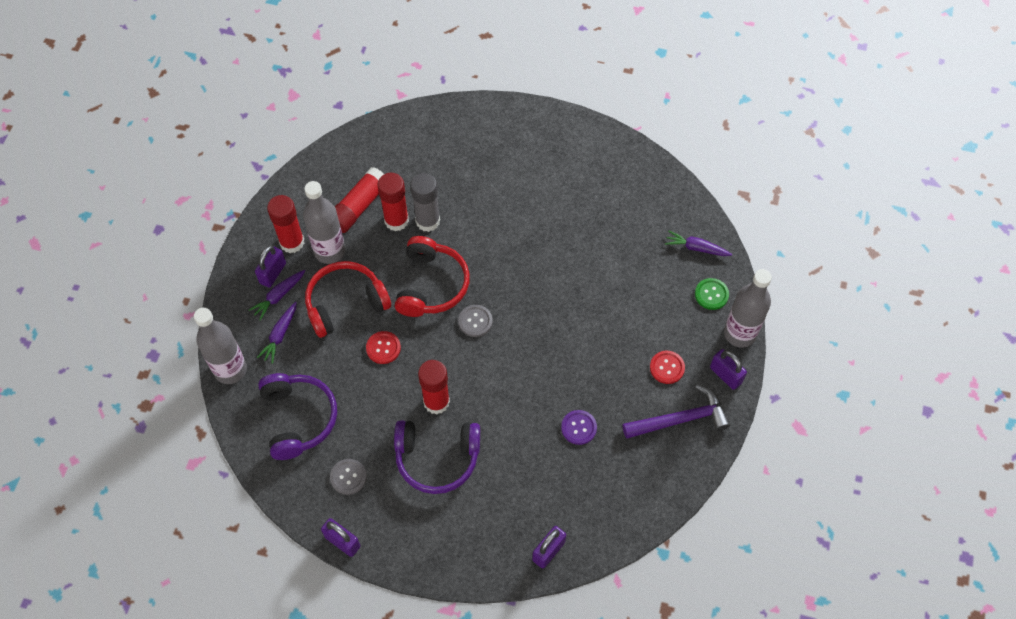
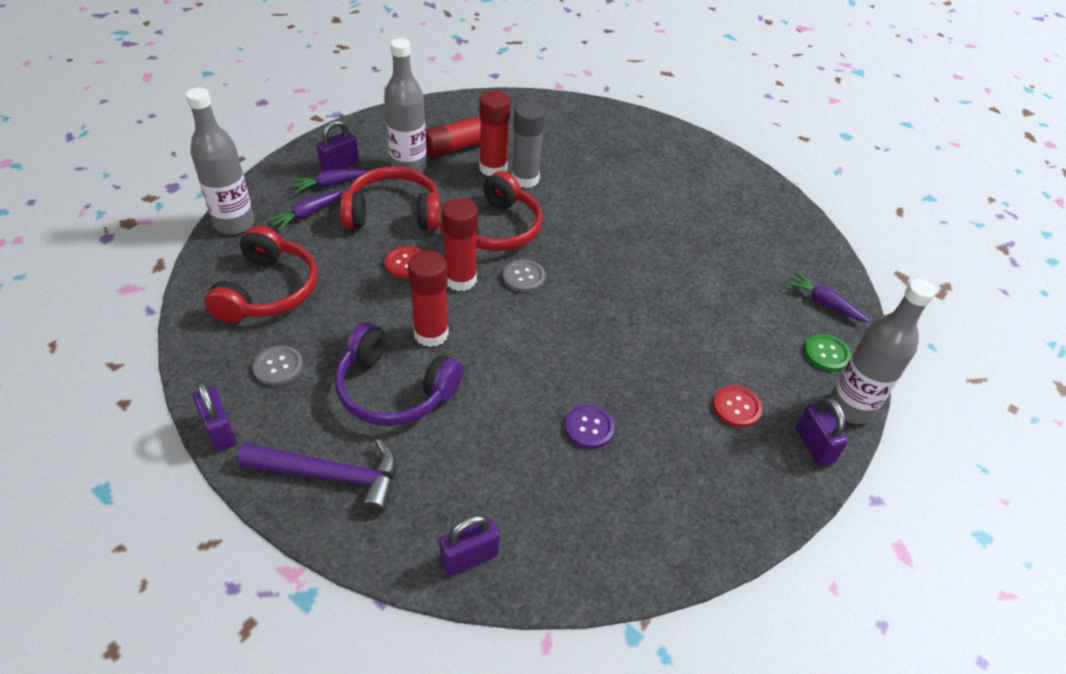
camera: 20 degrees right, 15 degrees down
purple headphones [258,373,337,460] -> red headphones [204,226,318,323]
red glue stick [267,195,305,253] -> red glue stick moved to [442,198,478,291]
purple hammer [623,384,730,439] -> purple hammer moved to [238,439,397,514]

